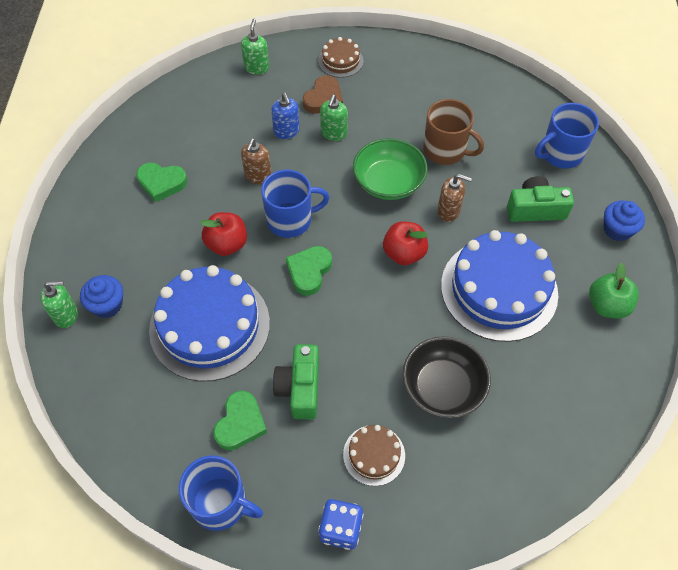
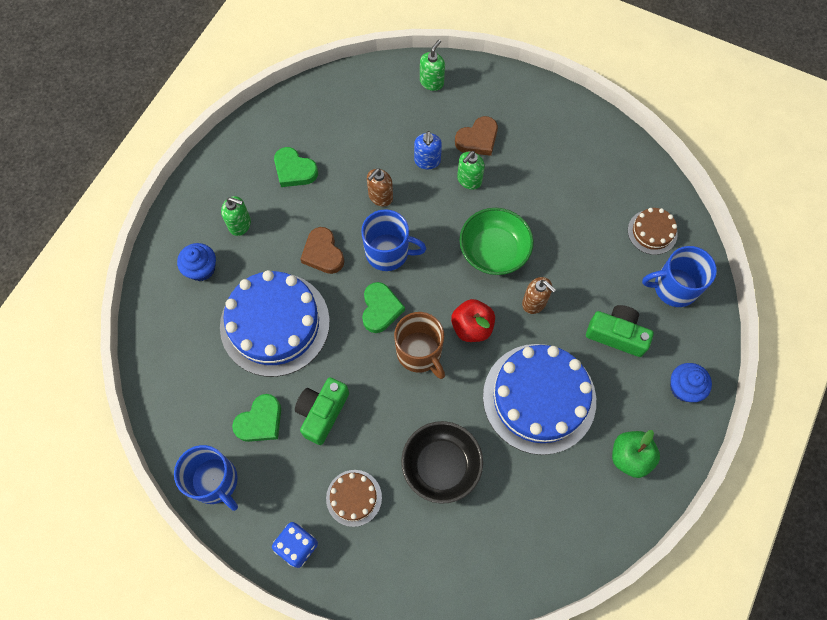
camera: 25 degrees right, 10 degrees up
green soap dispenser [40,281,78,328] -> green soap dispenser moved to [221,196,251,236]
red apple [200,212,247,256] -> brown heart [300,227,344,274]
green heart [286,246,332,296] -> green heart turned 135 degrees clockwise [362,282,405,333]
brown cake [318,37,363,78] -> brown cake moved to [628,208,678,255]
brown mug [423,99,484,165] -> brown mug moved to [394,312,445,379]

